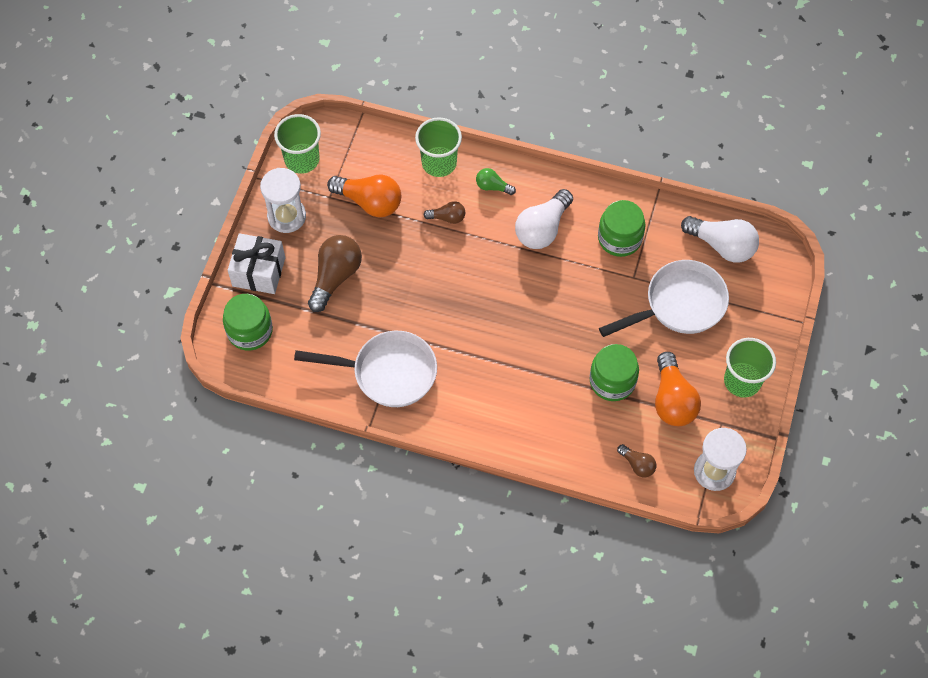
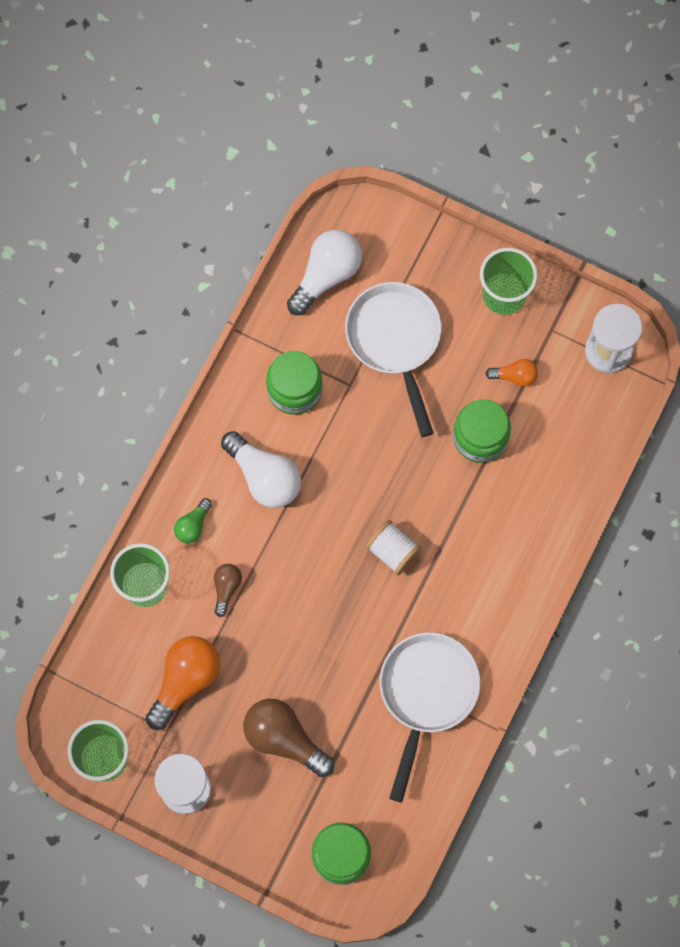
camera: 80 degrees left, 10 degrees up
white gift [228,233,285,294] -> none
brown light bulb [617,444,656,477] -> none
orange light bulb [655,352,701,426] -> orange light bulb [485,359,538,386], size x0.53
none -> white spool [366,520,422,575]

